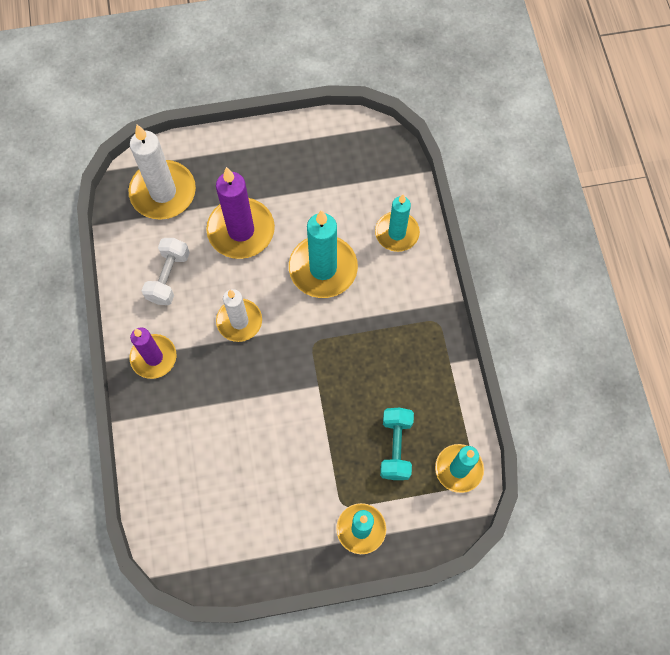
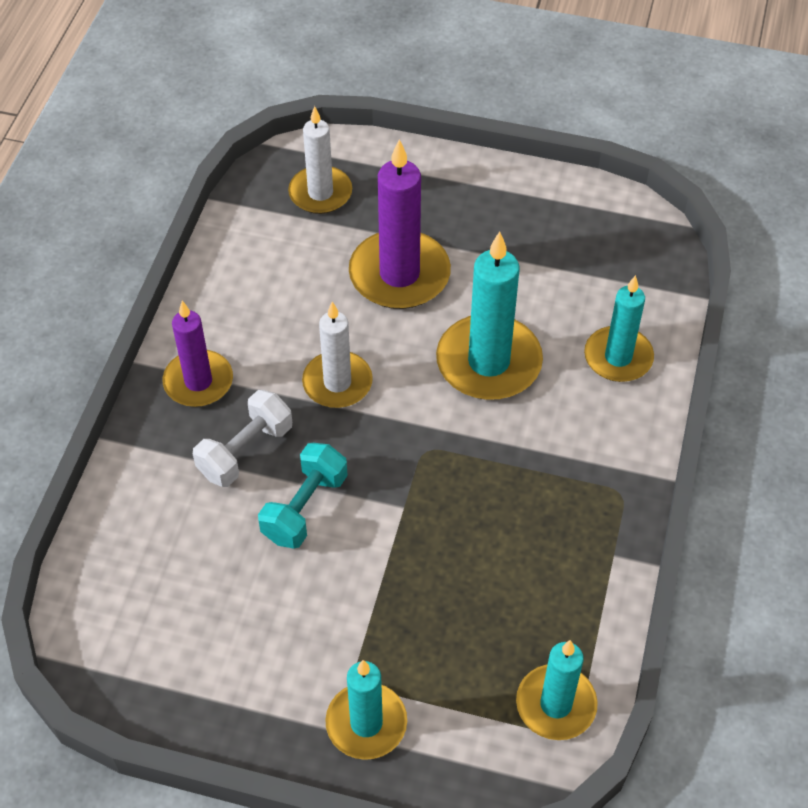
camera: 25 degrees right, 15 degrees down
white candle [128,125,196,220] -> white candle [288,106,352,214], size x0.66
white dumbbell [142,238,190,305] -> white dumbbell moved to [193,390,292,487]
turquoise dumbbell [380,408,414,480] -> turquoise dumbbell moved to [258,443,348,549]

